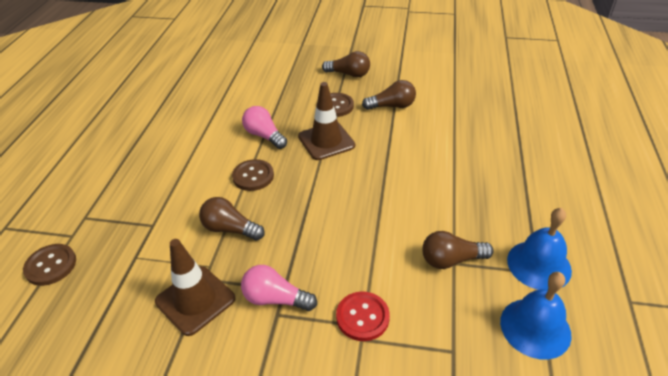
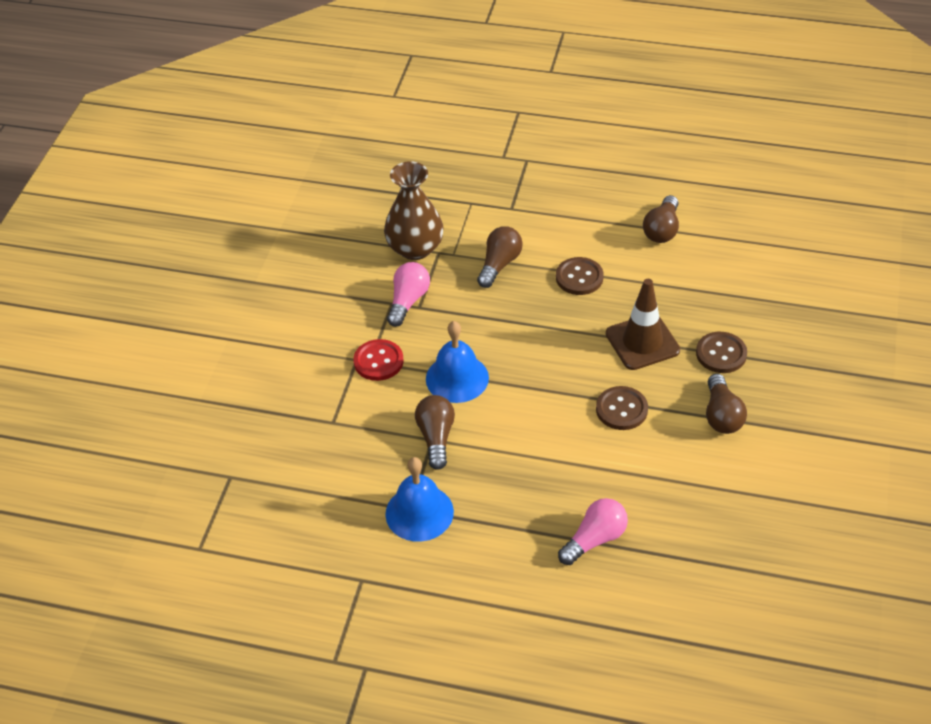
camera: 95 degrees right, 5 degrees up
brown button [23,244,76,286] -> brown button moved to [596,386,648,430]
brown traffic cone [155,239,235,336] -> brown vase [384,161,444,260]
pink light bulb [242,106,287,149] -> pink light bulb moved to [558,498,628,565]
brown light bulb [322,51,370,77] -> brown light bulb moved to [643,195,679,243]
blue bell [500,272,572,360] -> blue bell moved to [426,321,489,403]

